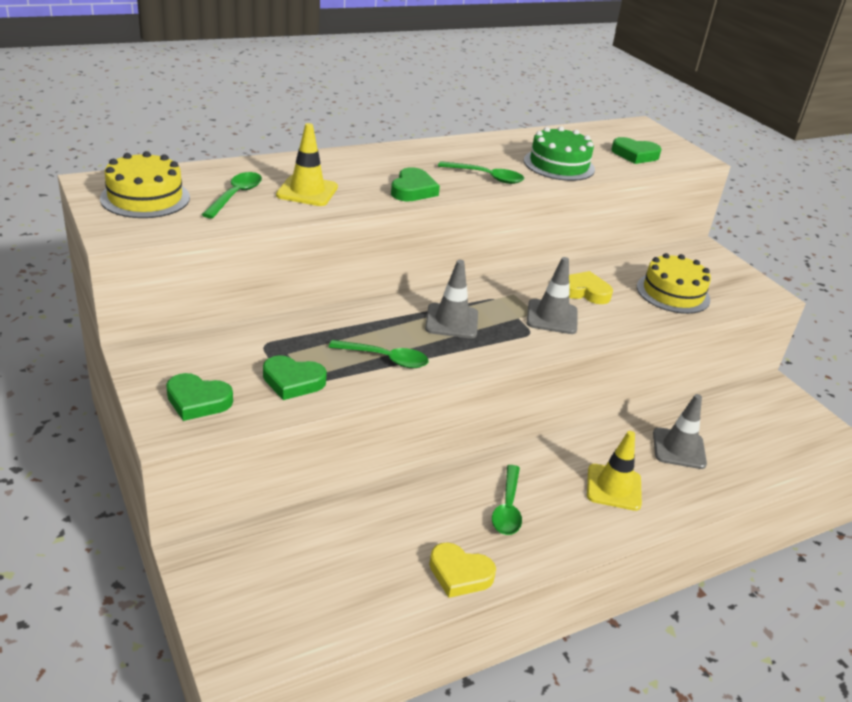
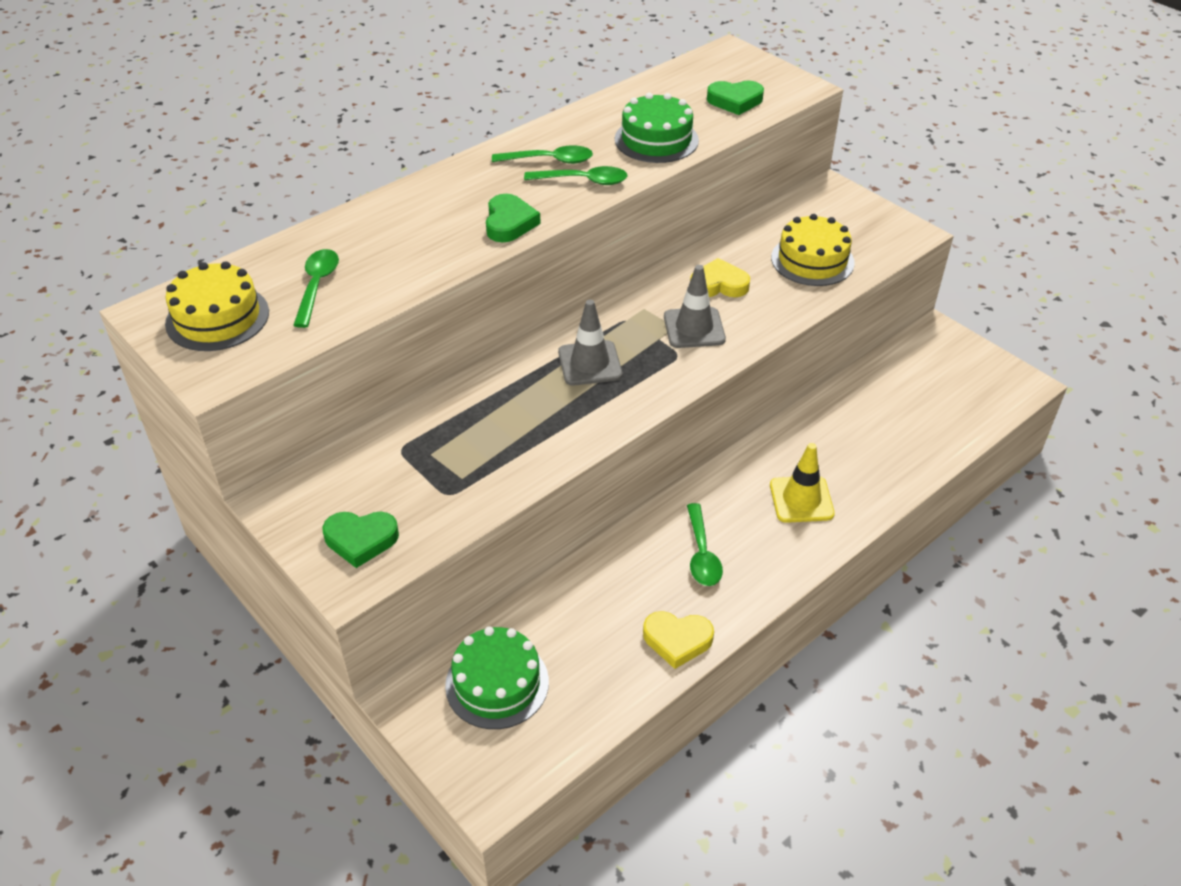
camera: 10 degrees left, 10 degrees up
green heart [263,355,327,400] -> none
yellow traffic cone [276,123,338,206] -> none
green spoon [329,340,428,368] -> green spoon moved to [492,145,593,164]
grey traffic cone [653,394,707,469] -> none
none -> green cake [445,626,549,729]

